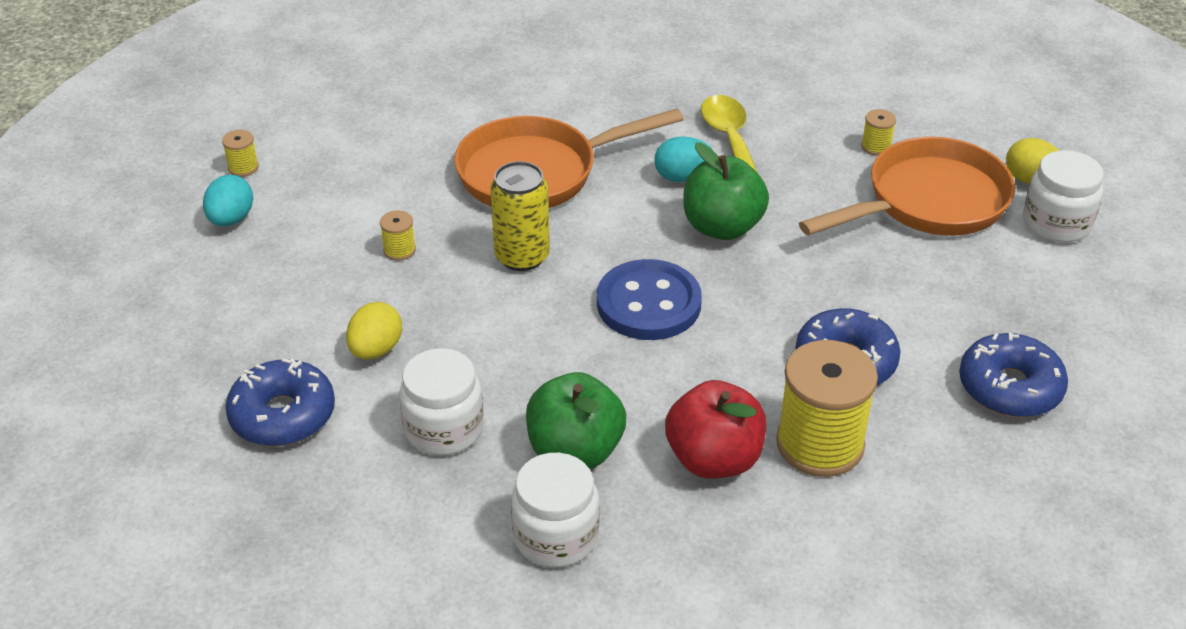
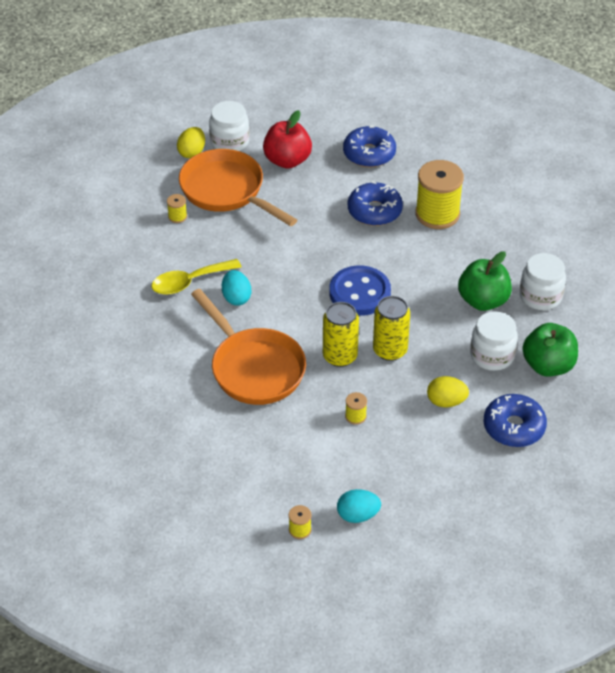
camera: 105 degrees left, 5 degrees up
red apple [665,380,766,479] -> red apple moved to [263,110,312,169]
green apple [683,143,769,240] -> green apple moved to [522,323,578,377]
none -> yellow can [373,296,410,361]

